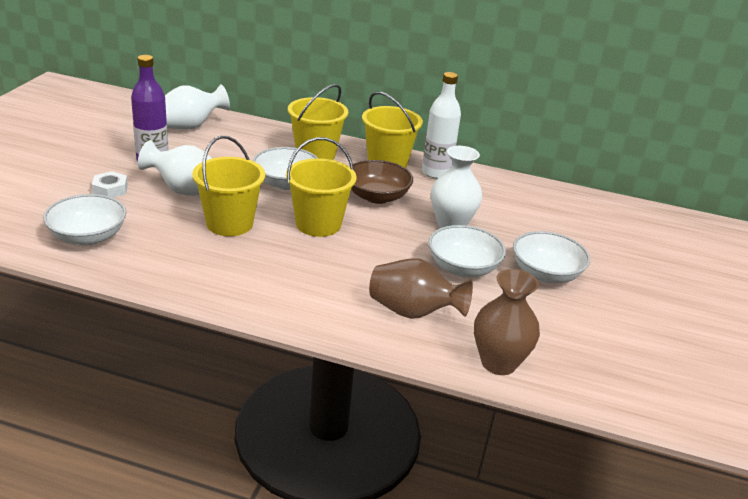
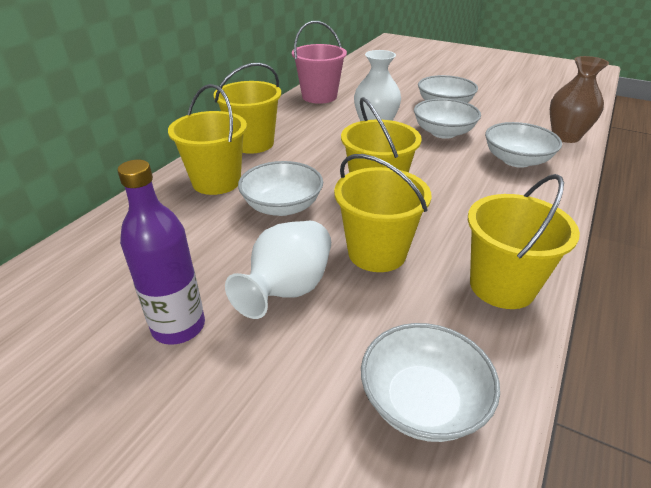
camera: 75 degrees left, 5 degrees up
white nut [92,171,128,198] -> none
white vase [165,84,230,130] -> none
brown bowl [349,160,413,204] -> none
brown vase [369,258,473,319] -> white bowl [485,122,562,168]
white bottle [422,72,461,179] -> none
none -> pink bucket [292,21,347,104]
none -> yellow bucket [468,174,580,309]

